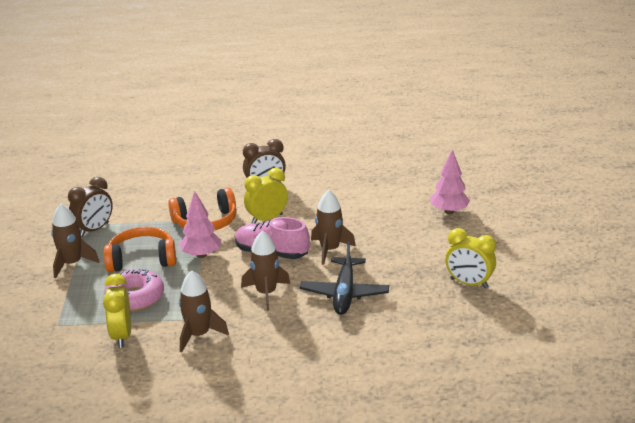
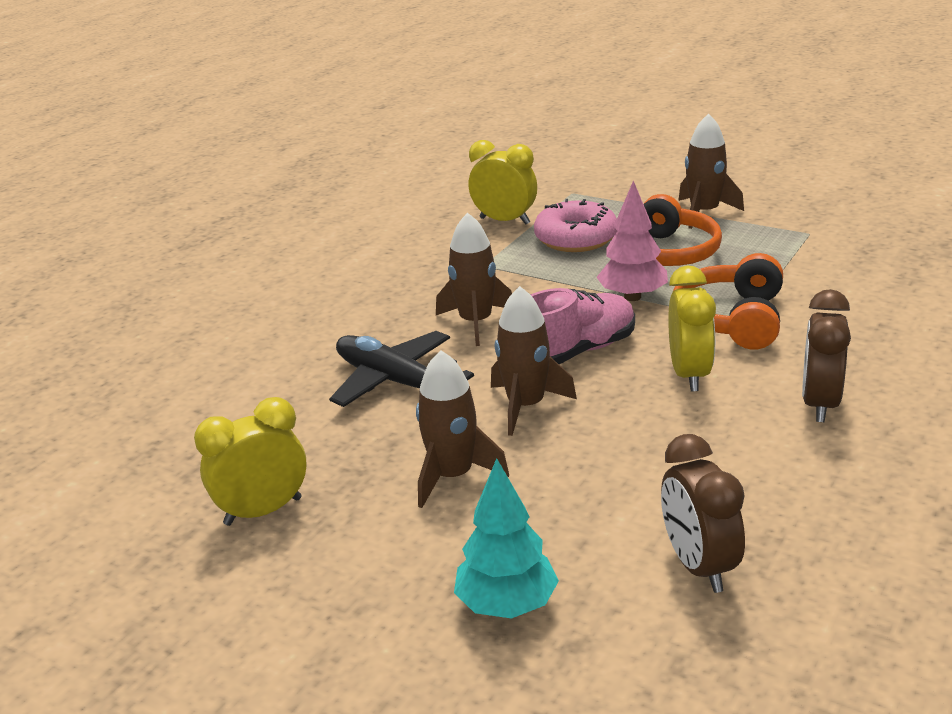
camera: 125 degrees right, 0 degrees up
brown clock [68,177,113,237] -> brown clock moved to [661,434,745,593]
brown rocket [179,271,229,352] -> brown rocket moved to [416,350,509,508]
pink tree [430,149,470,214] -> turquoise tree [454,458,559,618]

